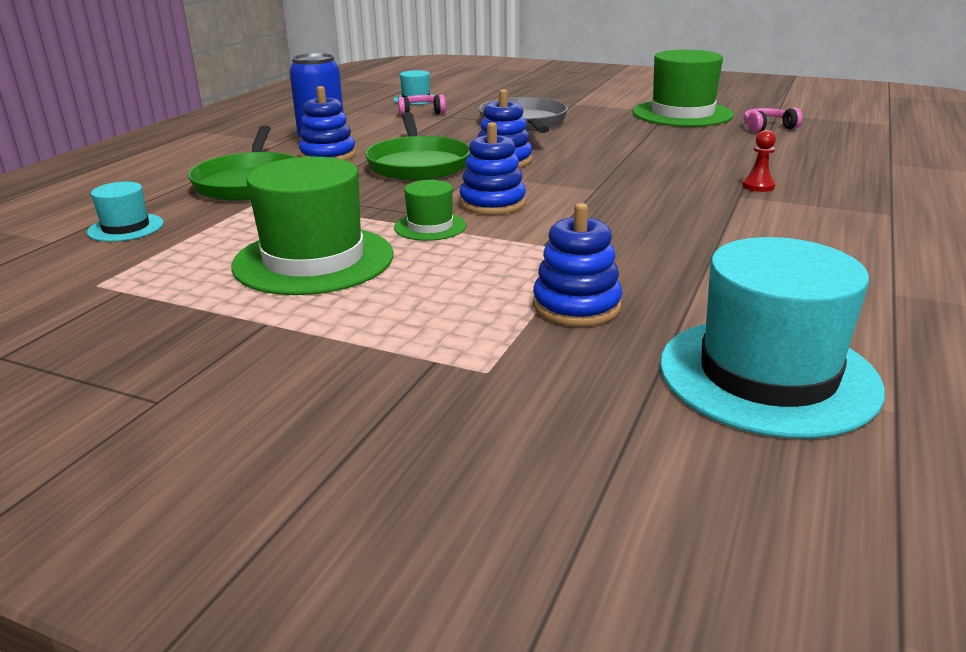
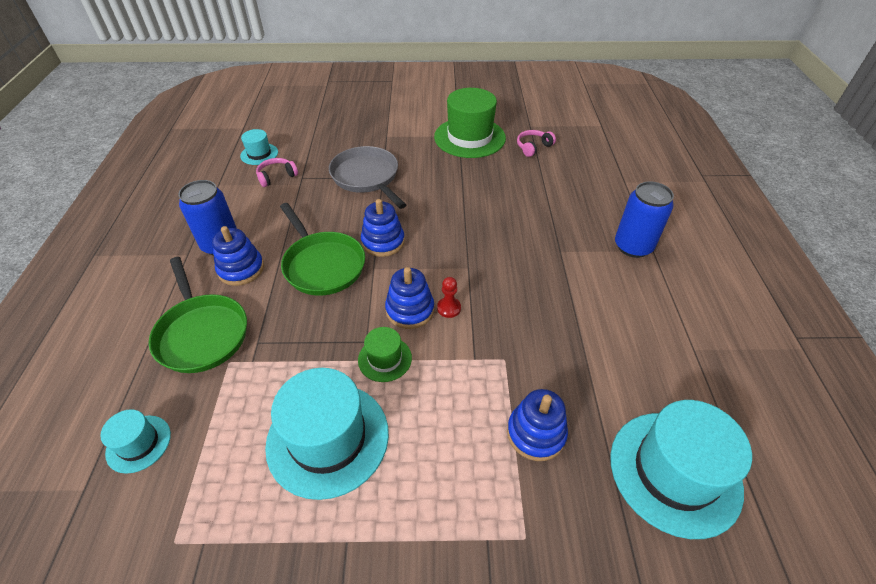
camera: 25 degrees left, 20 degrees up
green hat [231,157,394,295] -> turquoise hat [265,368,389,500]
red pawn [742,130,776,192] -> red pawn moved to [437,277,461,318]
none -> blue can [615,181,674,258]

